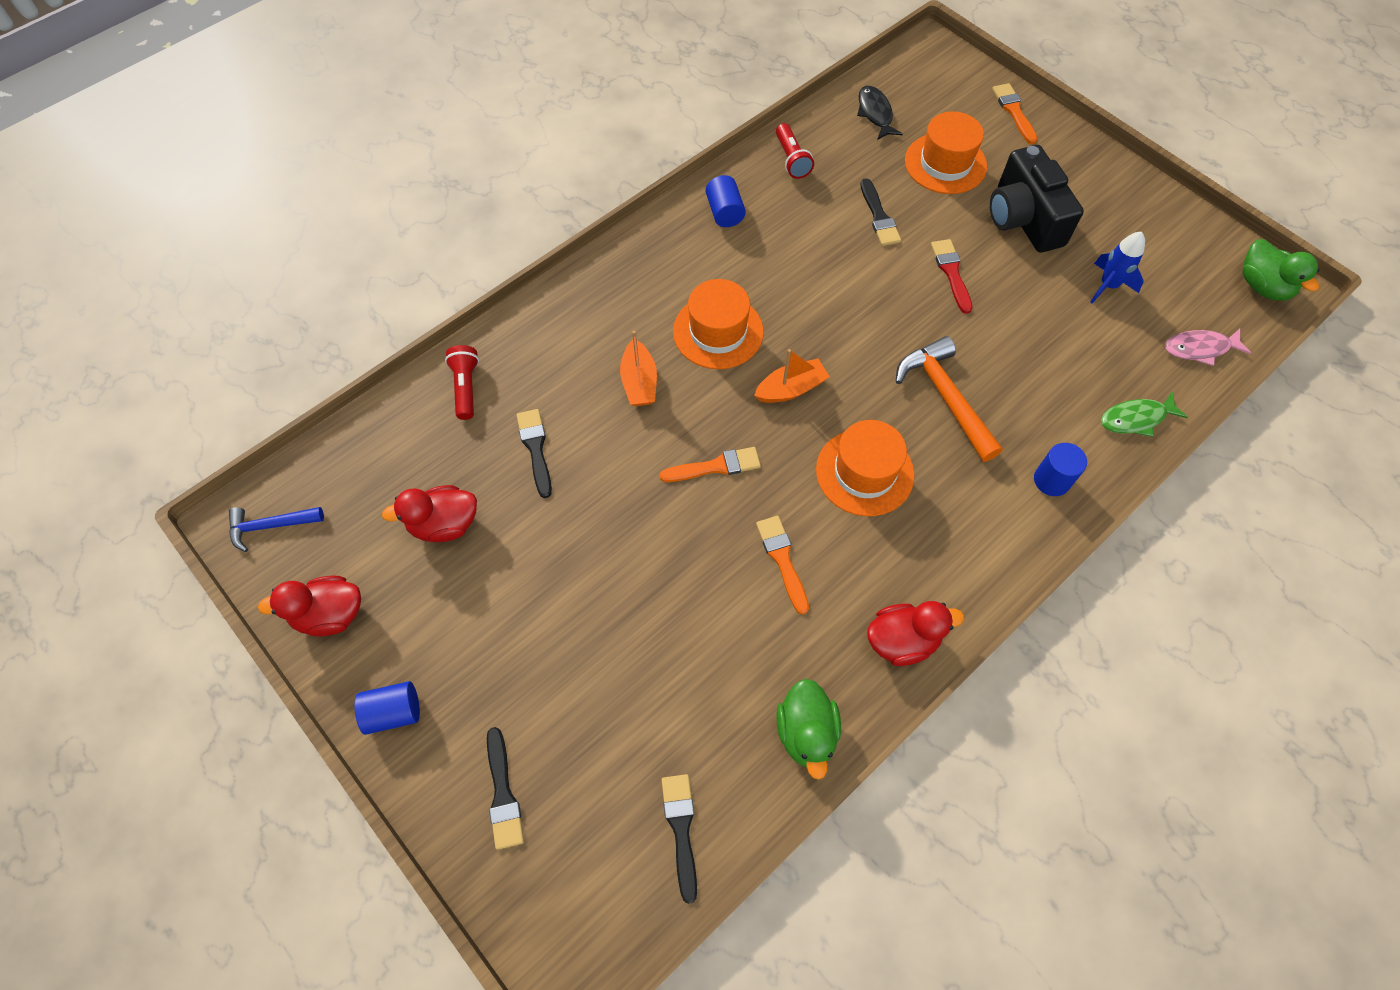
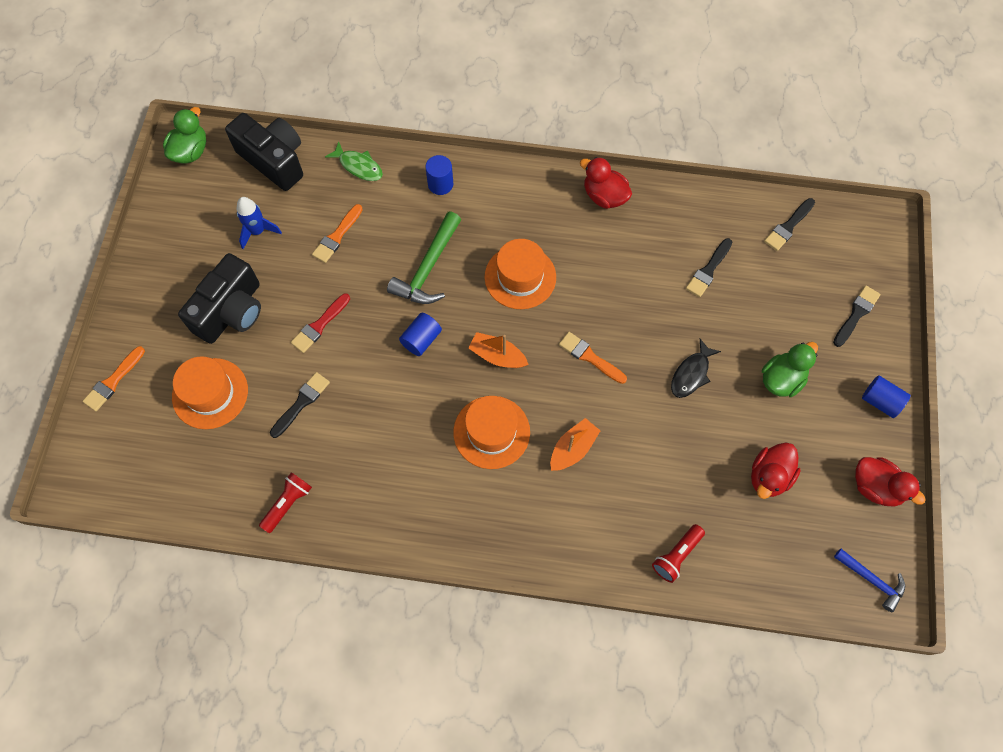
camera: 130 degrees left, 5 degrees up
red duck [382,485,477,542] -> red duck turned 90 degrees clockwise [751,443,801,499]
black brush [517,409,552,498] -> black brush moved to [686,238,732,297]
blue cylinder [706,175,746,227] -> blue cylinder moved to [399,313,442,356]
orange brush [756,516,809,615] -> orange brush moved to [312,204,363,263]
green duck [776,679,841,780] -> green duck moved to [762,342,818,397]
black fish [857,86,903,140] -> black fish moved to [671,339,721,398]
orange hammer [895,336,1003,462] -> green hammer [387,212,461,304]
pink fish [1165,329,1251,366] -> black camera [225,113,303,191]

